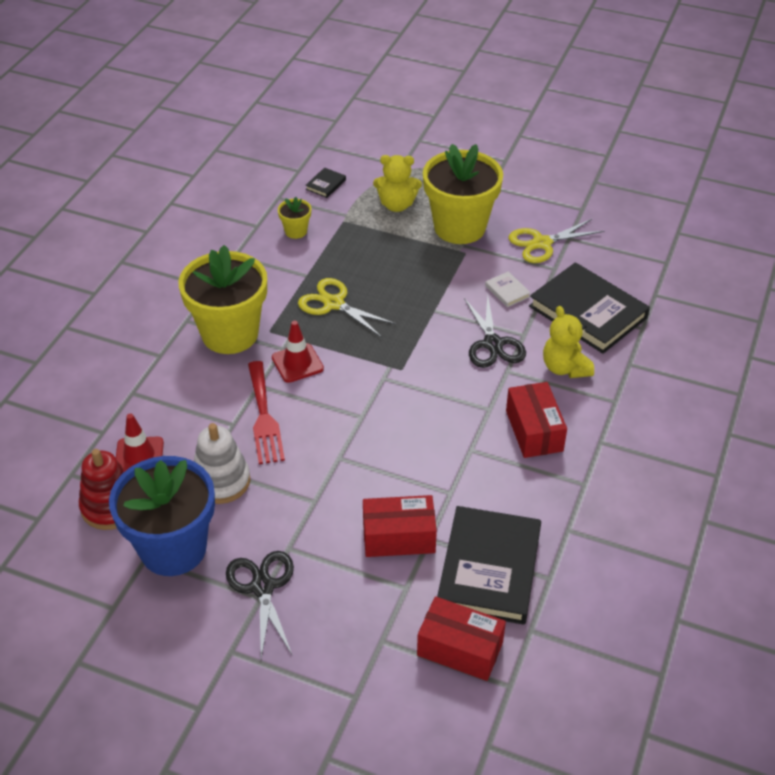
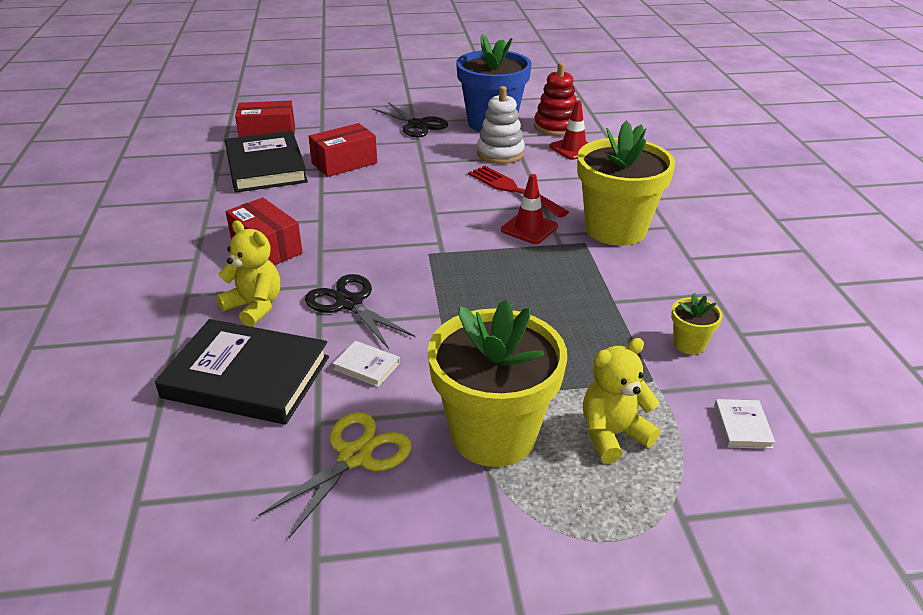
camera: 150 degrees right, 10 degrees down
yellow scissors [298,278,396,337] -> none
black book [305,168,346,198] -> white book [714,399,775,449]

